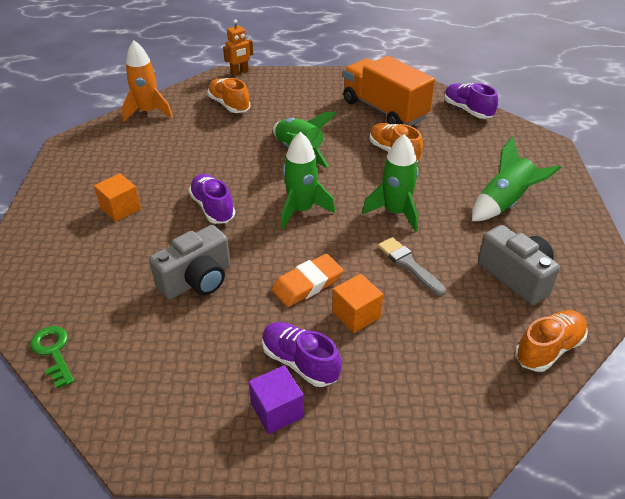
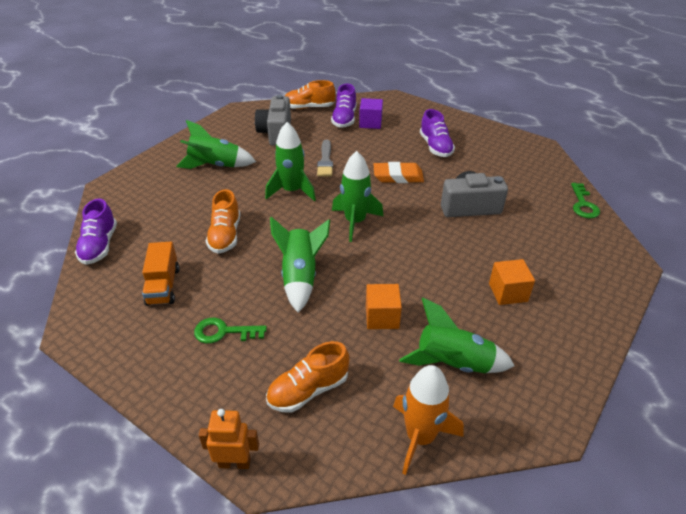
camera: 145 degrees left, 0 degrees up
purple shoe [189,174,235,224] -> purple shoe moved to [331,84,356,128]
orange shoe [208,78,250,113] -> orange shoe turned 60 degrees clockwise [266,341,350,413]
purple cube [249,365,304,434] -> purple cube moved to [359,98,383,129]
orange cube [332,274,383,333] -> orange cube moved to [366,284,402,329]
orange truck [343,56,435,126] -> orange truck [142,241,179,306], size x0.56
none -> green key [194,318,267,344]
none -> green rocket [399,298,515,373]

